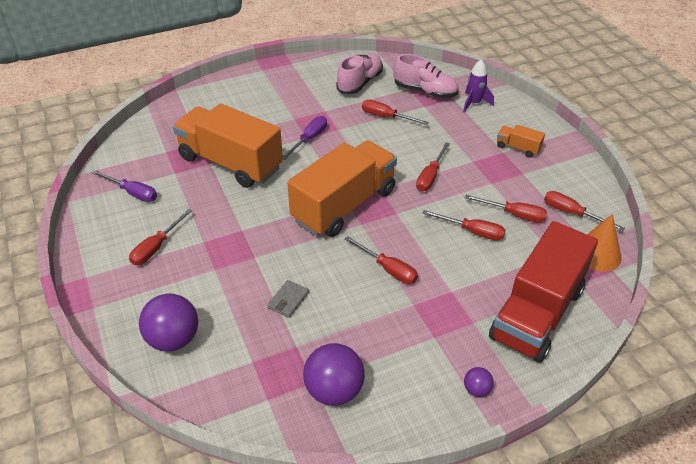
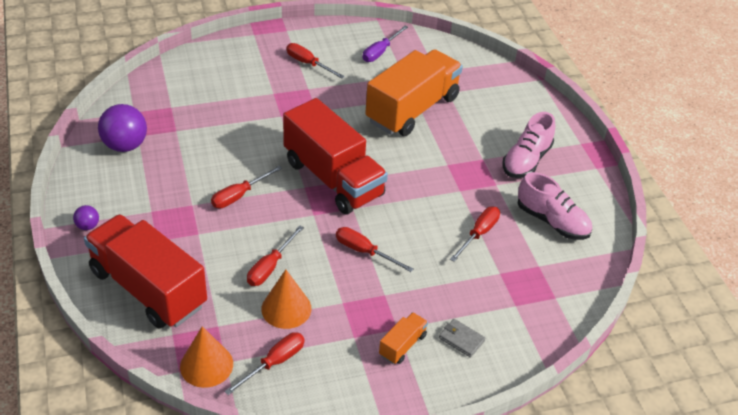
camera: 95 degrees right, 0 degrees up
purple ball [139,294,198,352] -> none
grey wallet [267,280,309,318] -> grey wallet moved to [439,319,485,358]
purple screwdriver [283,116,327,160] -> none
orange truck [287,140,397,237] -> red truck [283,98,388,214]
pink shoe [393,54,458,98] -> pink shoe moved to [503,112,555,178]
purple rocket [463,60,494,113] -> none
red screwdriver [465,195,547,223] -> orange cone [261,270,311,329]

